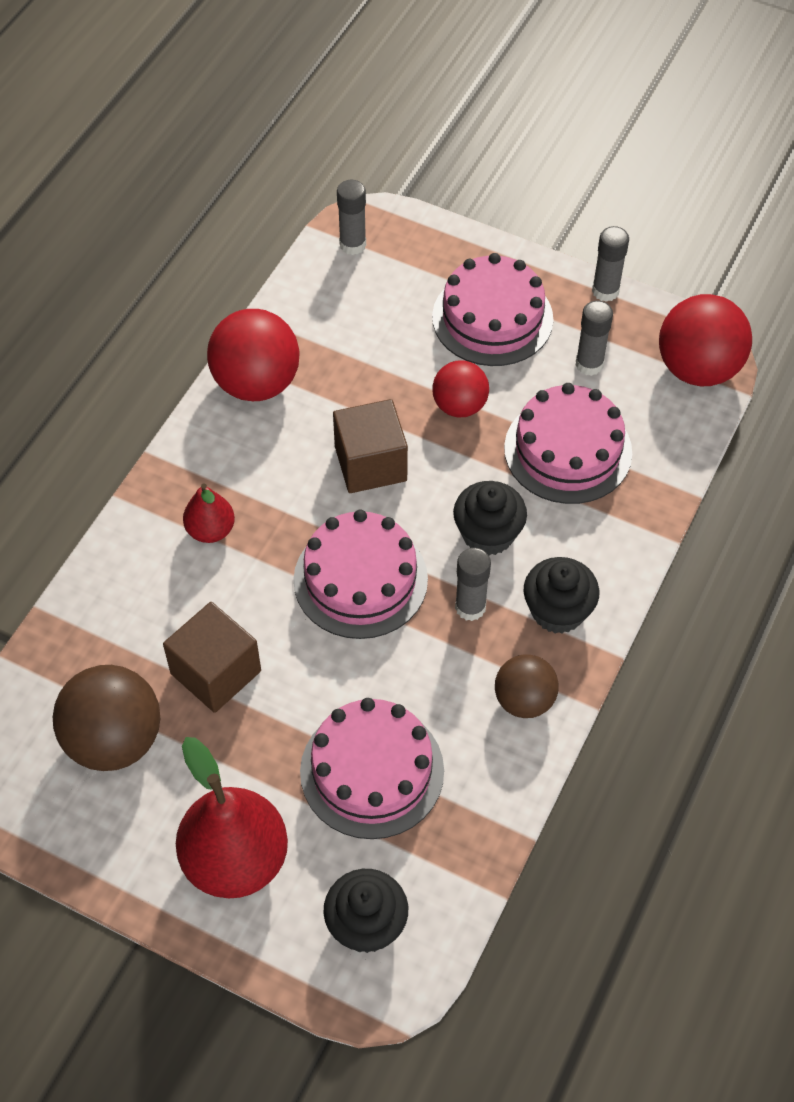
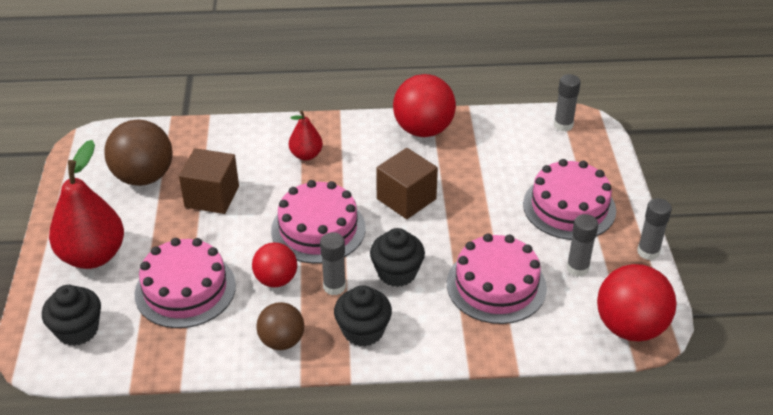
camera: 60 degrees right, 15 degrees down
red ball [432,360,489,418] -> red ball moved to [252,243,297,288]

